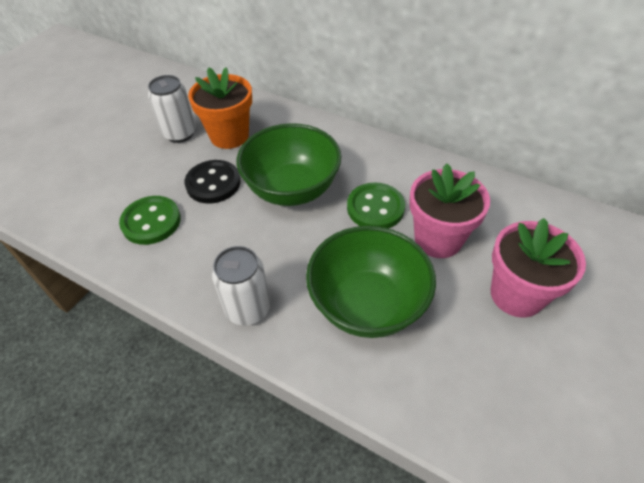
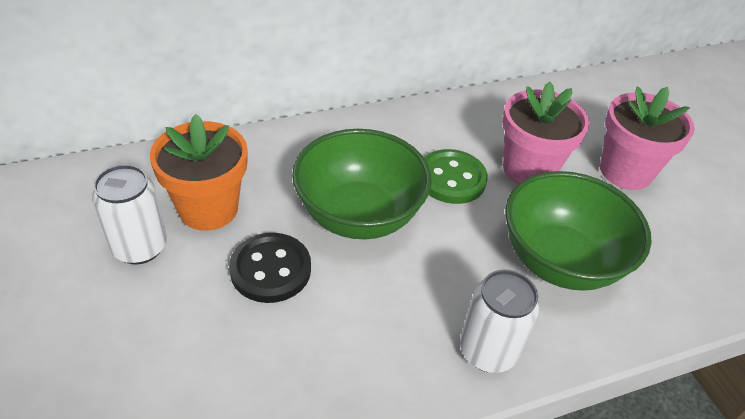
camera: 55 degrees left, 5 degrees down
green button [119,196,181,245] -> none

